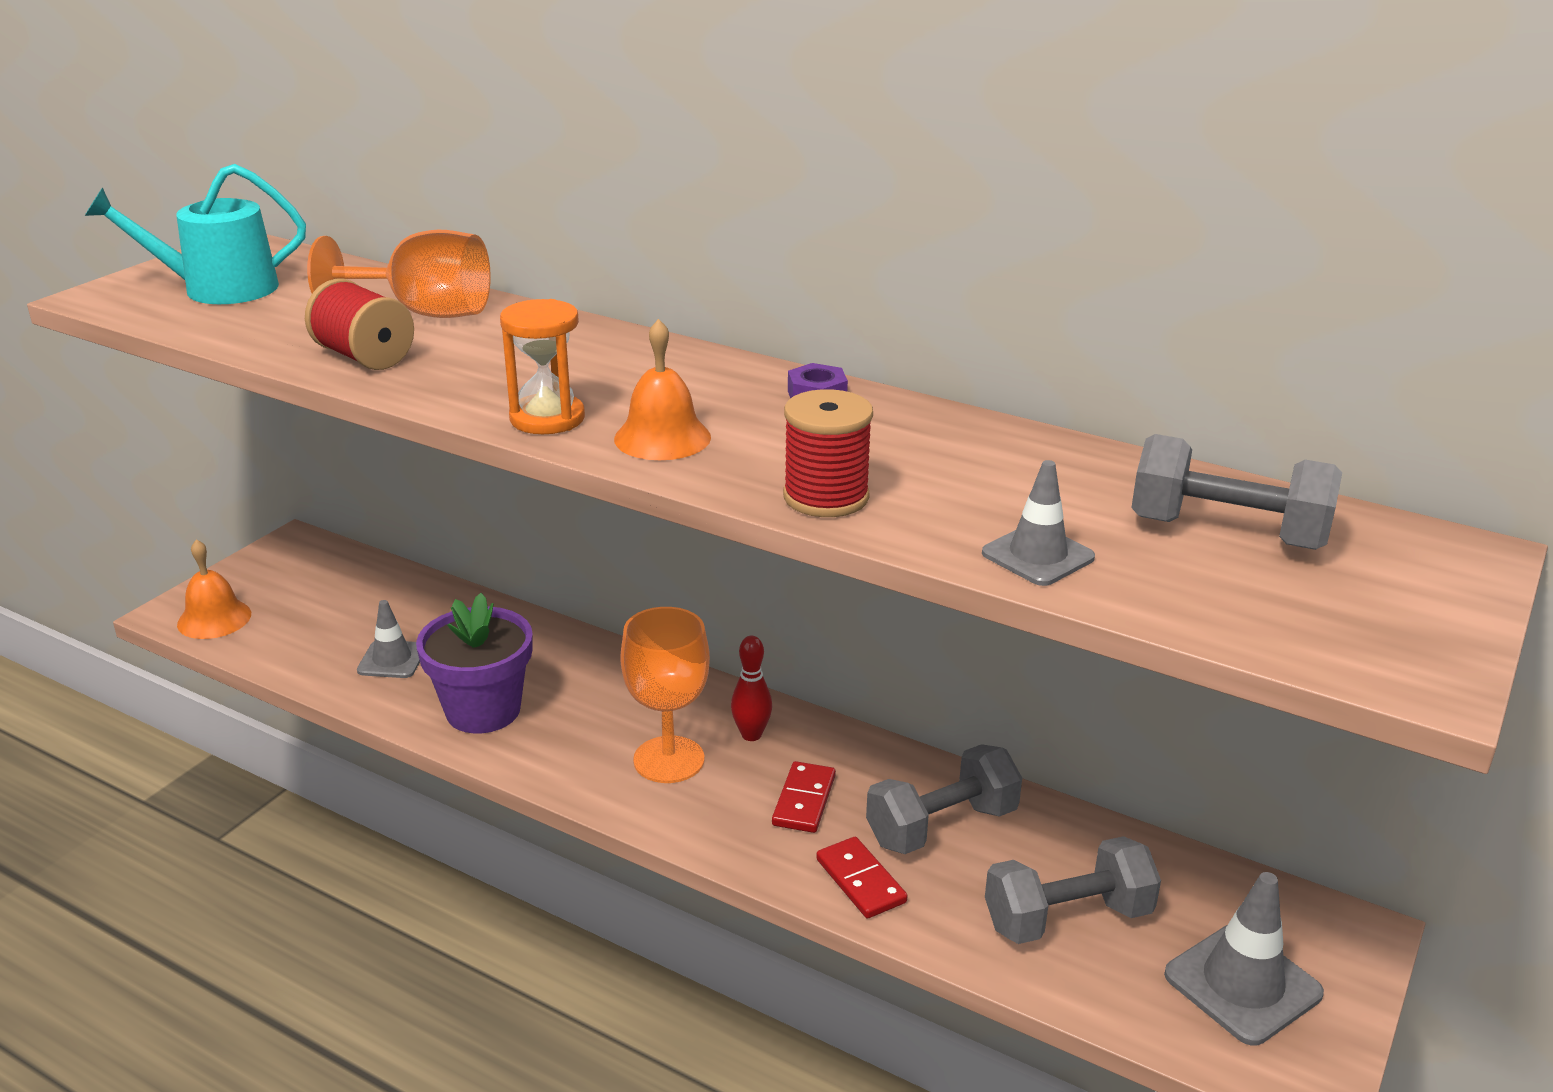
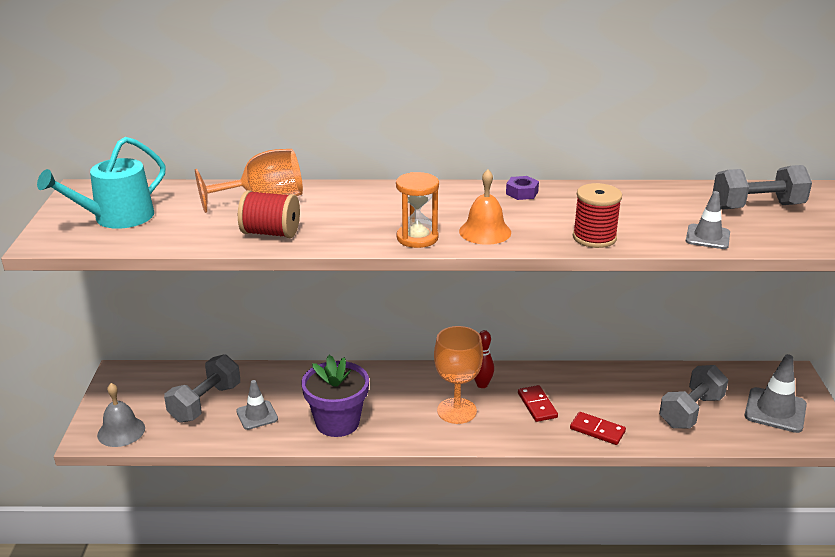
camera: 30 degrees left, 0 degrees up
orange bell [177,539,251,639] -> grey bell [97,383,145,447]
grey dumbbell [866,744,1022,854] -> grey dumbbell moved to [164,354,240,423]

